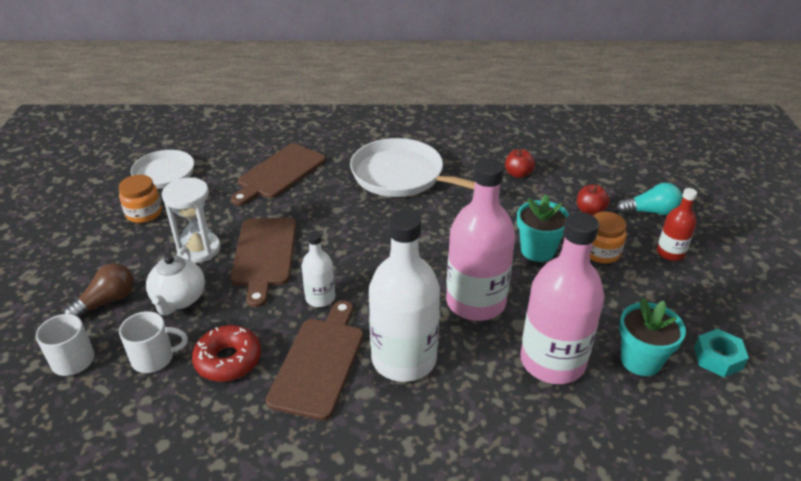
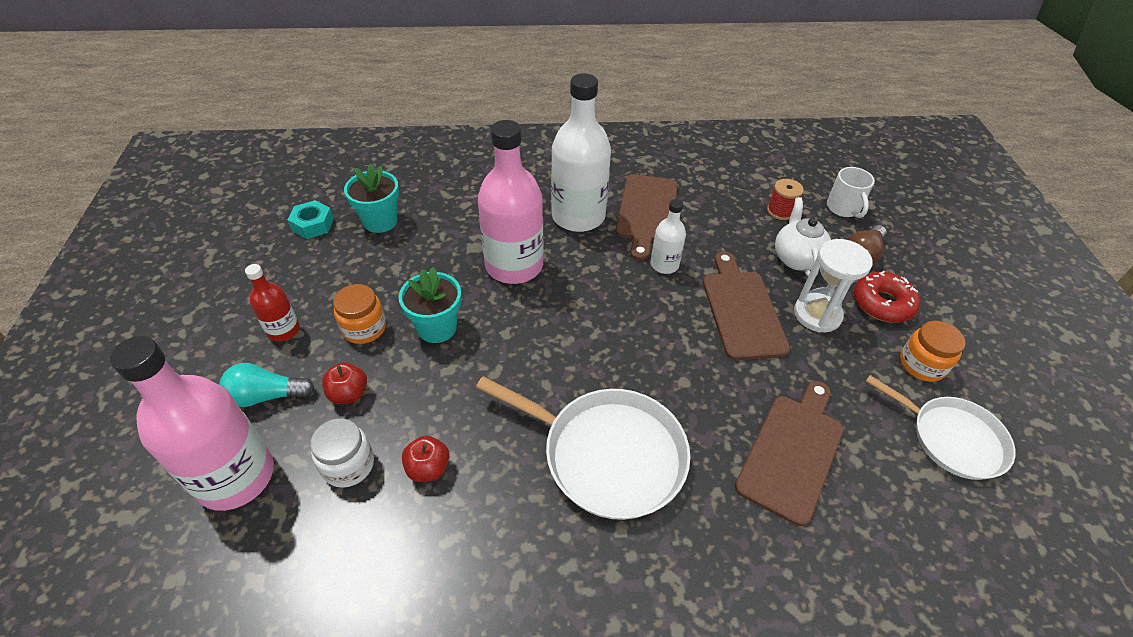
camera: 175 degrees right, 10 degrees up
white mug [119,311,188,373] -> red spool [767,179,804,220]
red donut [192,325,261,382] -> red donut moved to [854,271,920,323]
pink bottle [520,212,604,384] -> pink bottle moved to [110,336,274,511]
none -> white jar [310,418,374,488]

